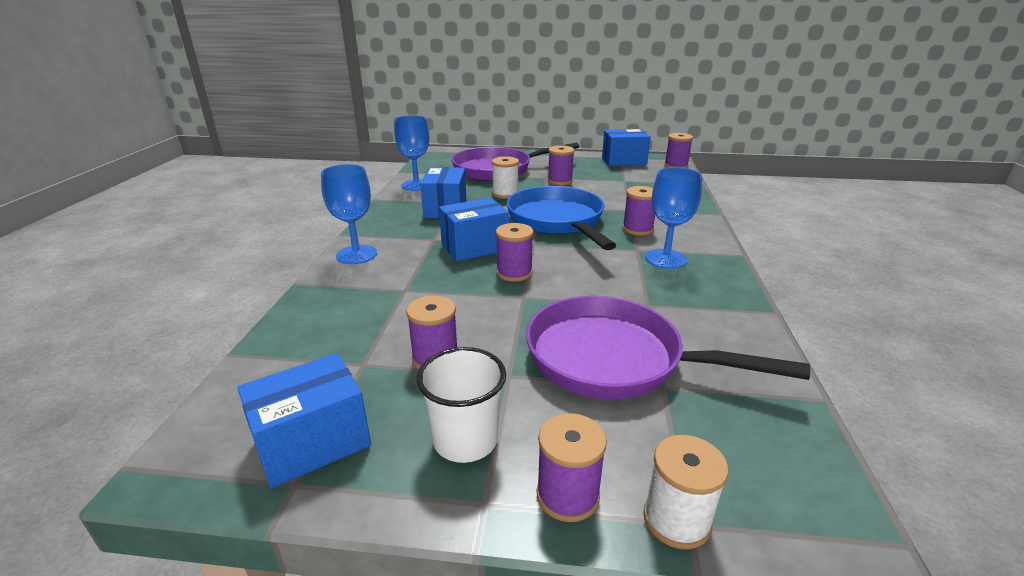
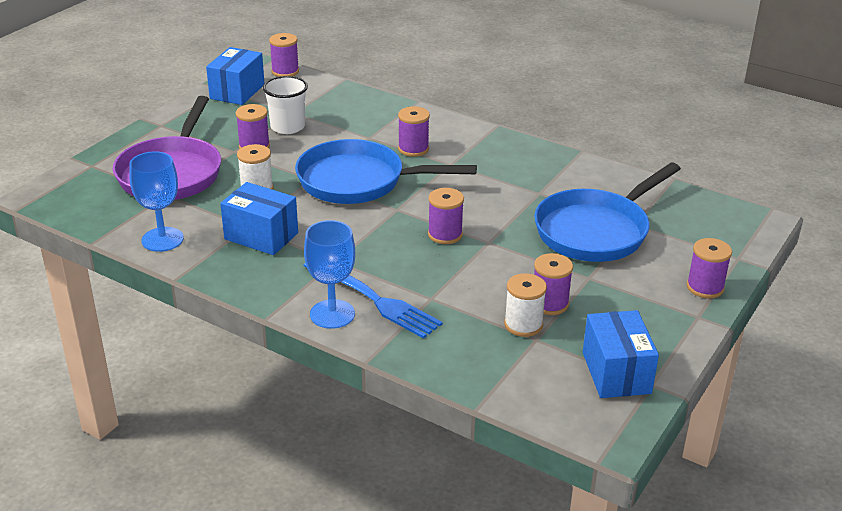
camera: 65 degrees left, 5 degrees up
white cup [417,347,506,463] -> white cup moved to [263,76,308,134]
blue box [439,198,509,262] -> none
purple pan [526,295,810,399] -> blue pan [534,162,681,262]
white spool [643,435,728,550] -> white spool moved to [504,273,547,337]
blue goblet [645,167,702,269] -> none
none -> blue fork [303,263,443,339]

